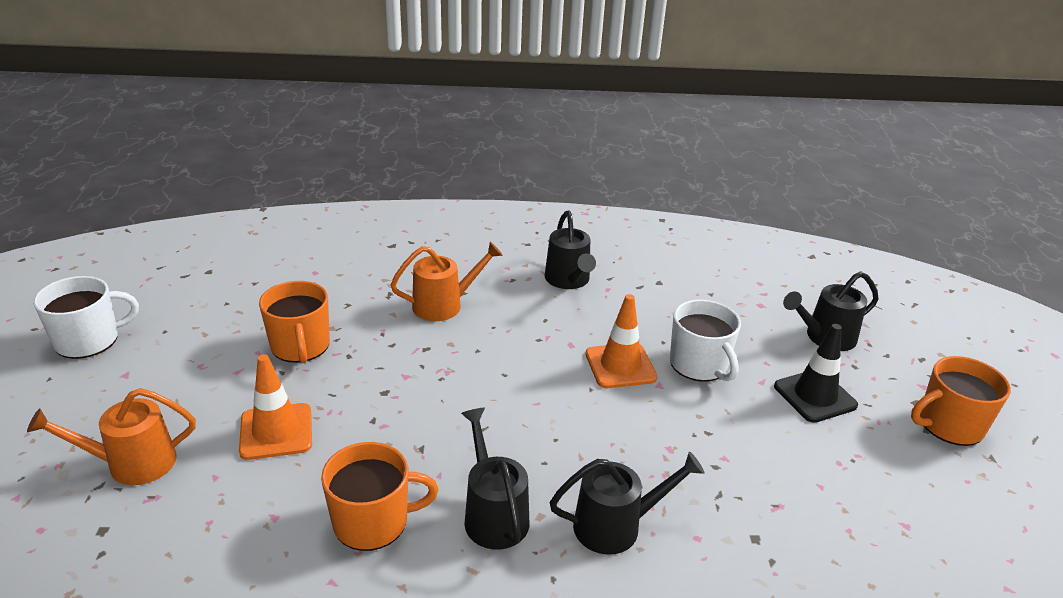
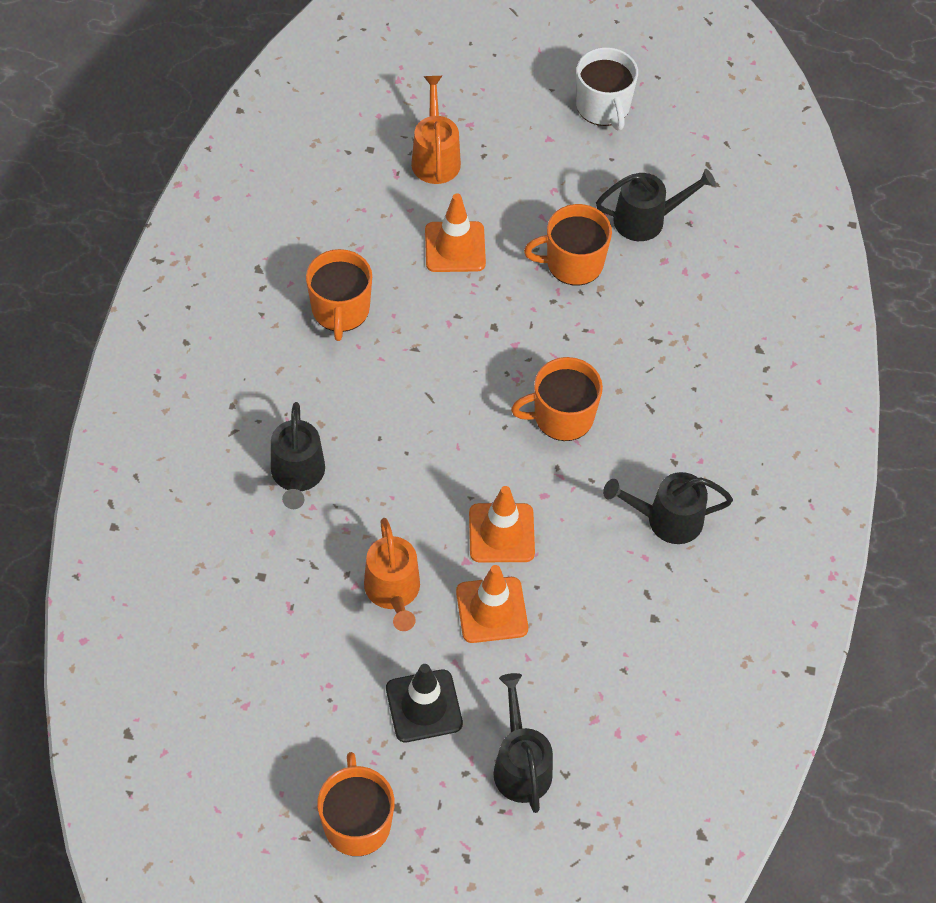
camera: 100 degrees right, 25 degrees up
orange watering can [391,242,503,321] -> orange watering can moved to [364,518,420,631]
black watering can [461,408,529,550] -> black watering can moved to [596,169,716,241]
white mug [670,299,741,382] -> orange traffic cone [456,565,528,643]
none -> orange mug [511,357,603,441]

